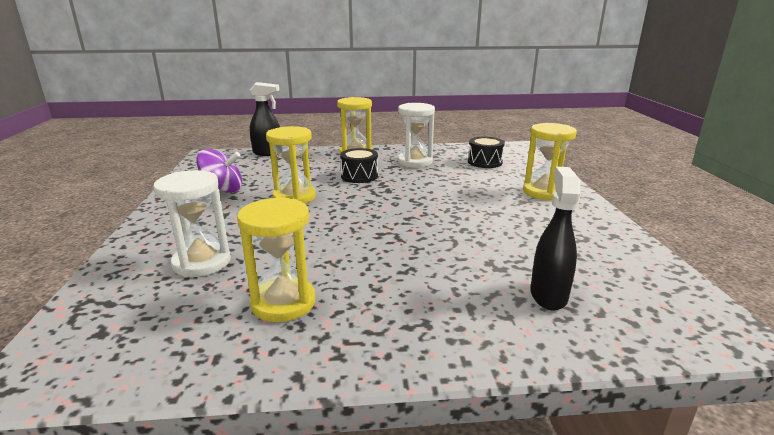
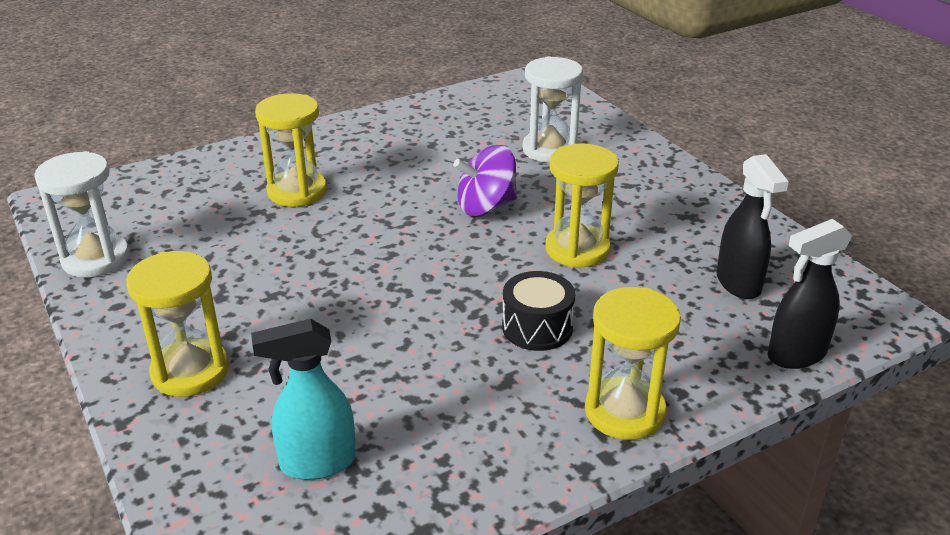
camera: 155 degrees right, 10 degrees up
purple spinning top [196,149,242,193] -> purple spinning top moved to [453,145,517,216]
yellow hourglass [237,197,316,322] -> yellow hourglass moved to [255,93,327,207]
white hourglass [398,103,435,168] -> white hourglass moved to [34,151,130,277]
black drum [468,137,505,168] -> turquoise spray bottle [251,318,356,480]
black spray bottle [530,166,580,310] -> black spray bottle moved to [716,154,789,299]

